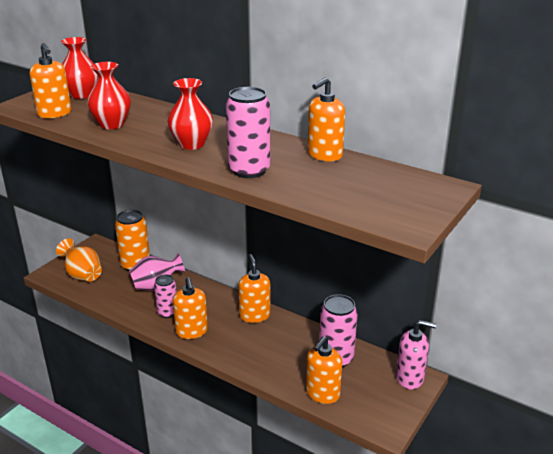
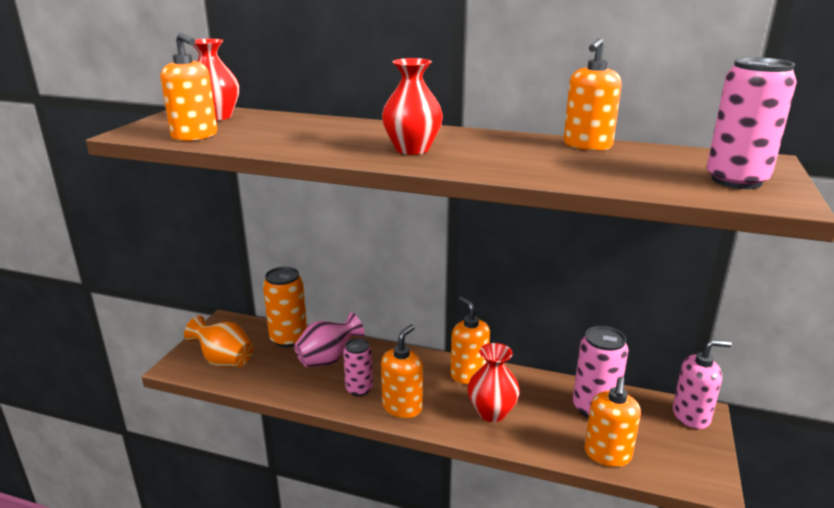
camera: 15 degrees left, 5 degrees down
red vase [87,62,131,129] -> red vase moved to [467,343,520,422]
orange soap dispenser [173,277,208,339] -> orange soap dispenser turned 120 degrees counterclockwise [381,324,423,418]
pink can [226,87,270,178] -> pink can moved to [706,57,797,189]

